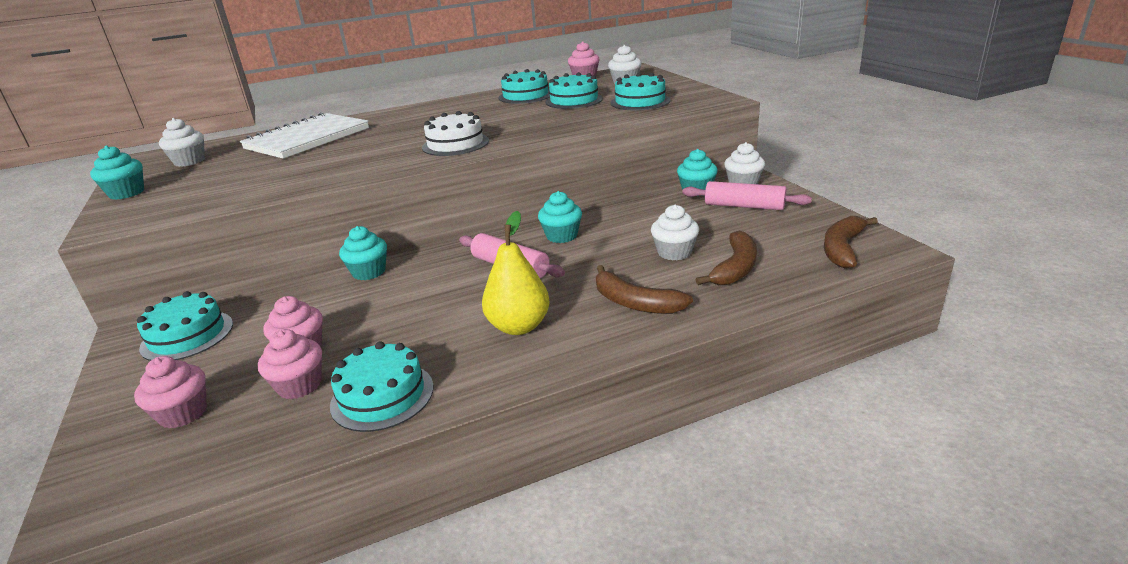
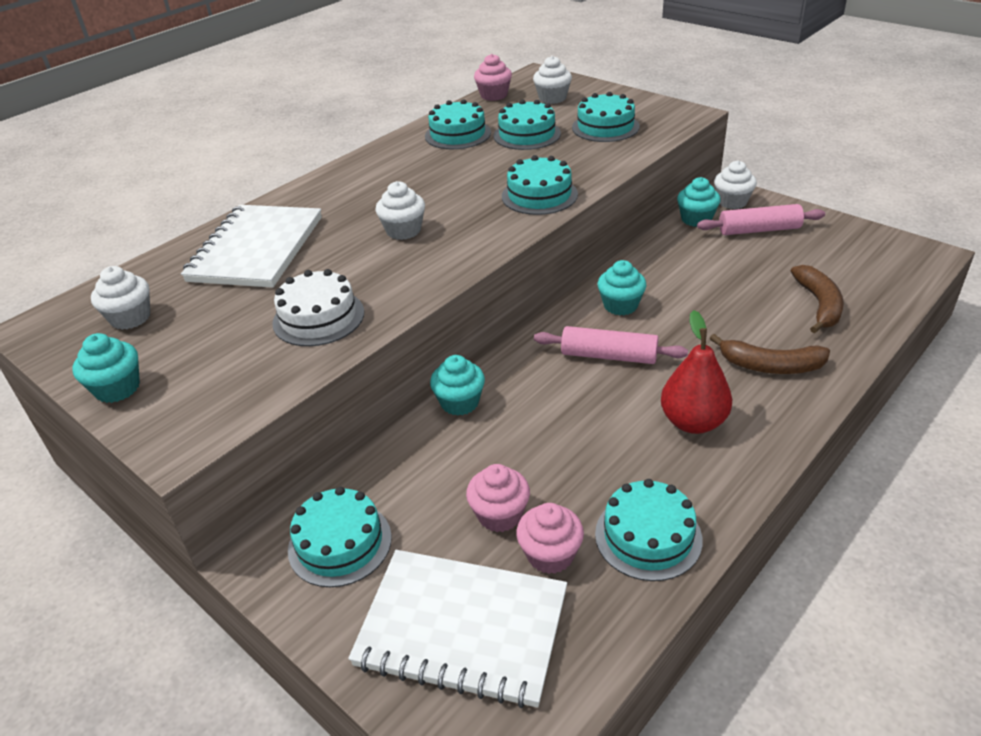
camera: 25 degrees left, 10 degrees up
pink cupcake [134,356,207,428] -> white notebook [348,550,567,708]
white cake [422,111,489,156] -> white cake moved to [272,269,364,346]
yellow pear [482,211,550,335] -> red pear [661,310,732,434]
white cupcake [651,204,699,260] -> white cupcake moved to [375,181,425,240]
brown banana [824,216,878,268] -> none
none -> turquoise cake [502,155,578,215]

